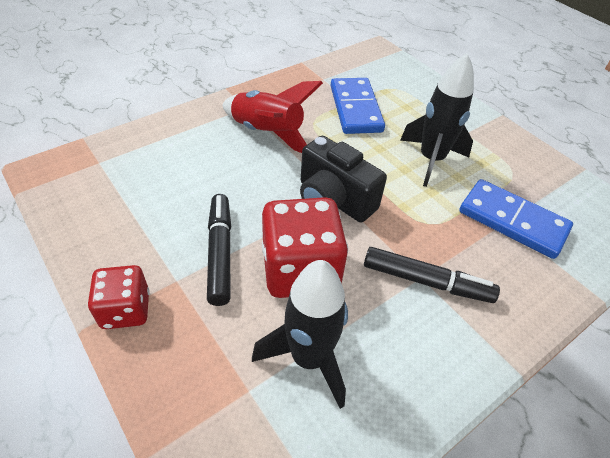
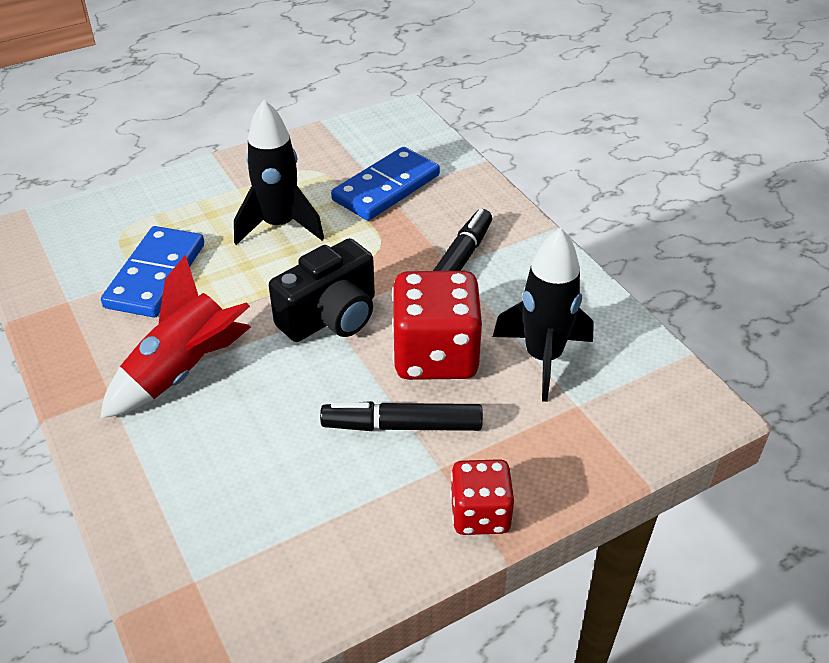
camera: 80 degrees left, 5 degrees down
blue domino [331,78,385,134] -> blue domino turned 75 degrees counterclockwise [101,226,204,318]

